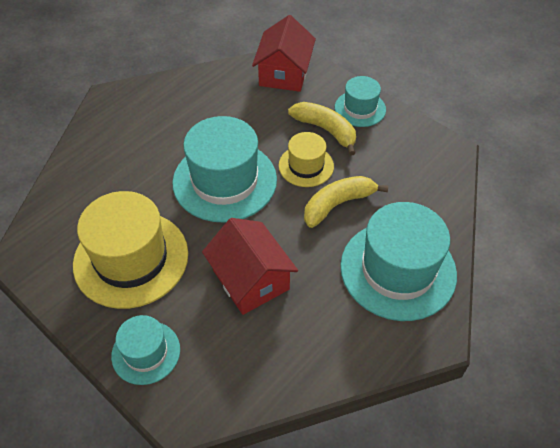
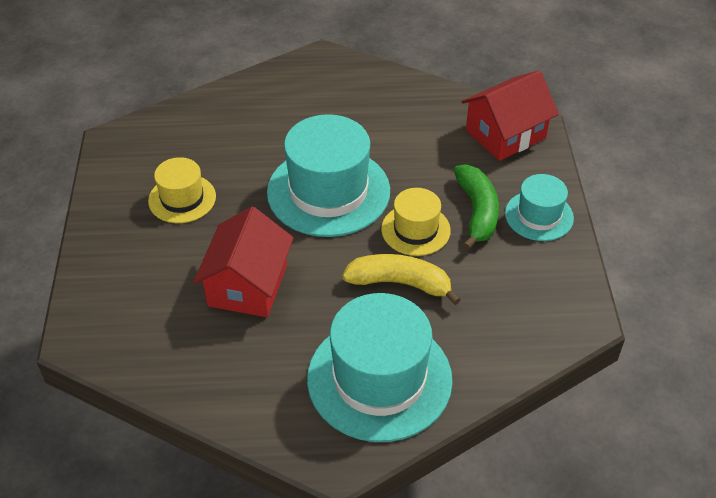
camera: 45 degrees right, 5 degrees down
yellow hat [73,191,188,309] -> yellow hat [148,157,216,223], size x0.54
turquoise hat [111,315,180,385] -> none
yellow banana [288,102,356,156] -> green banana [454,164,499,250]

